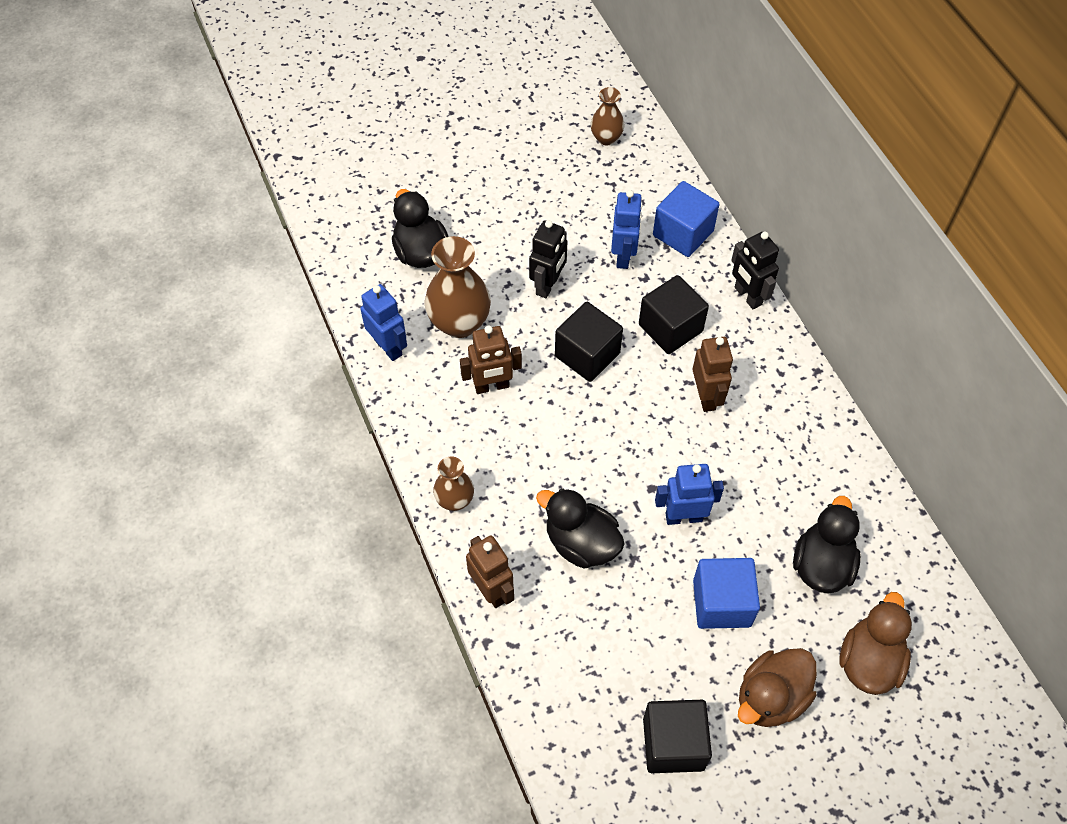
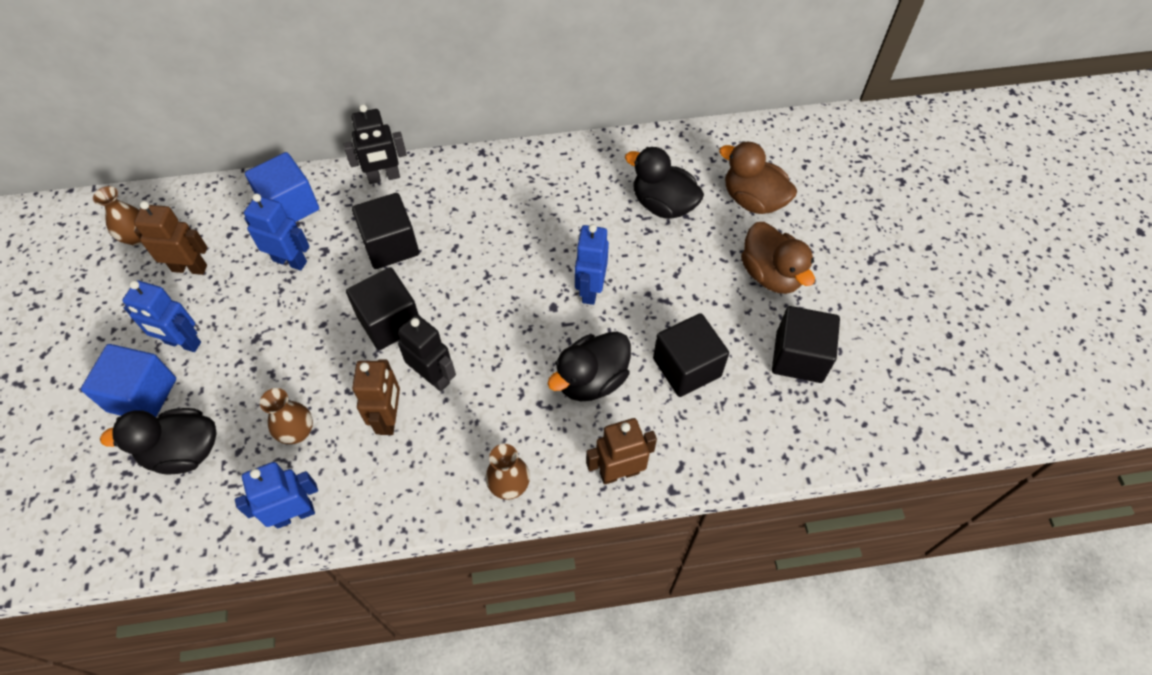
camera: 75 degrees left, 0 degrees up
brown vase [425,236,491,338] -> brown vase [260,388,313,444], size x0.57
black robot [529,220,567,298] -> black robot moved to [398,315,456,392]
brown robot [693,337,733,412] -> brown robot moved to [134,201,207,275]
blue cube [693,558,760,629] -> blue cube moved to [81,344,176,417]
none -> blue robot [122,280,201,352]
none -> black cube [653,313,729,397]

